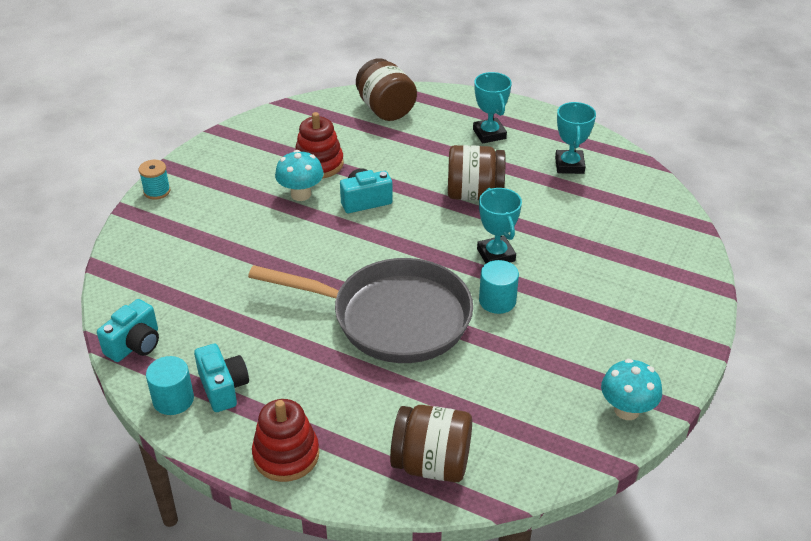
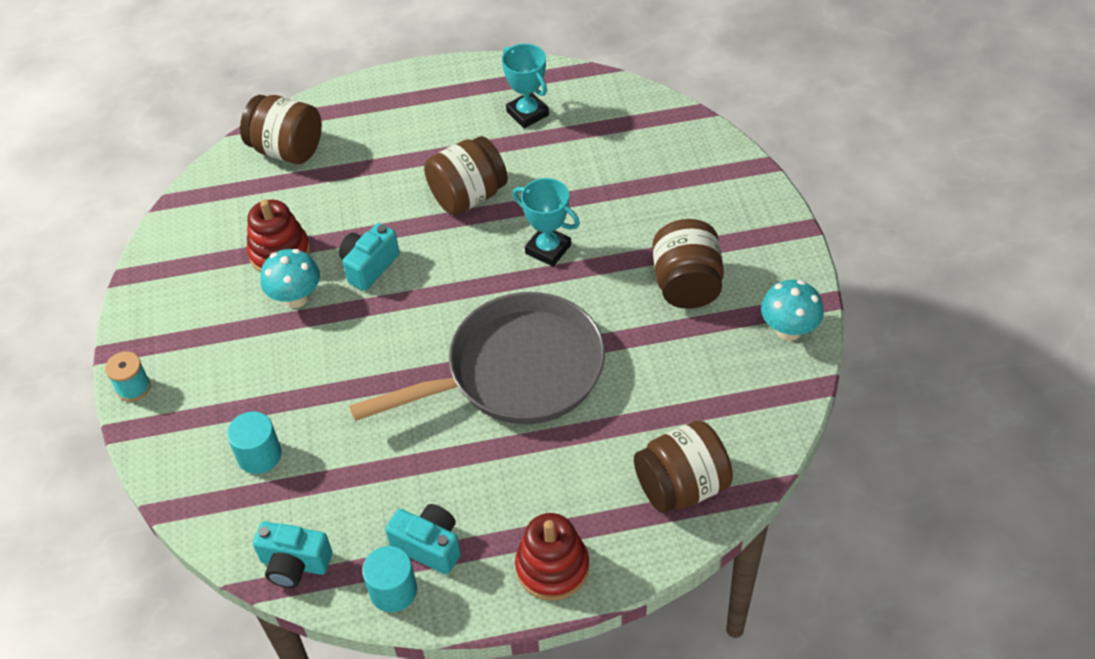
camera: 35 degrees left, 10 degrees up
turquoise camera [97,299,159,362] -> turquoise camera turned 105 degrees clockwise [253,521,333,588]
turquoise trophy [473,72,512,143] -> none
turquoise cylinder [479,260,519,314] -> turquoise cylinder moved to [227,411,282,474]
none -> brown jar [652,219,724,309]

